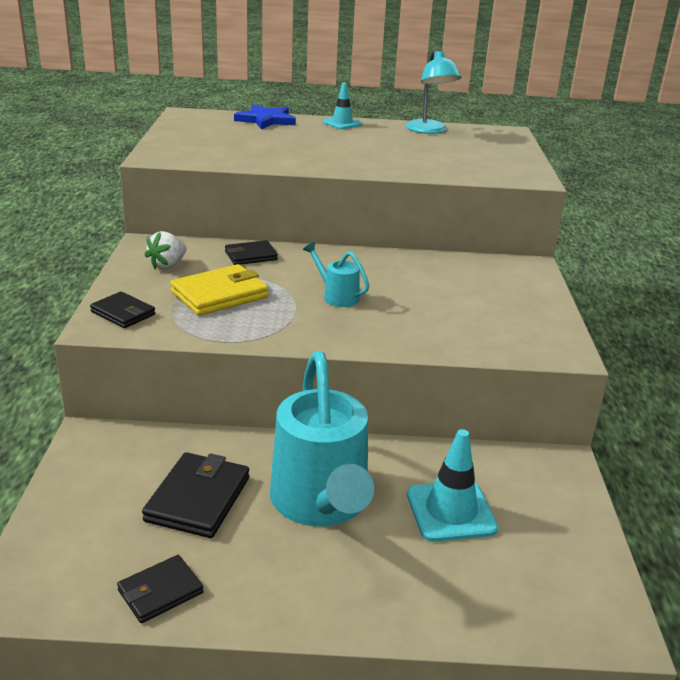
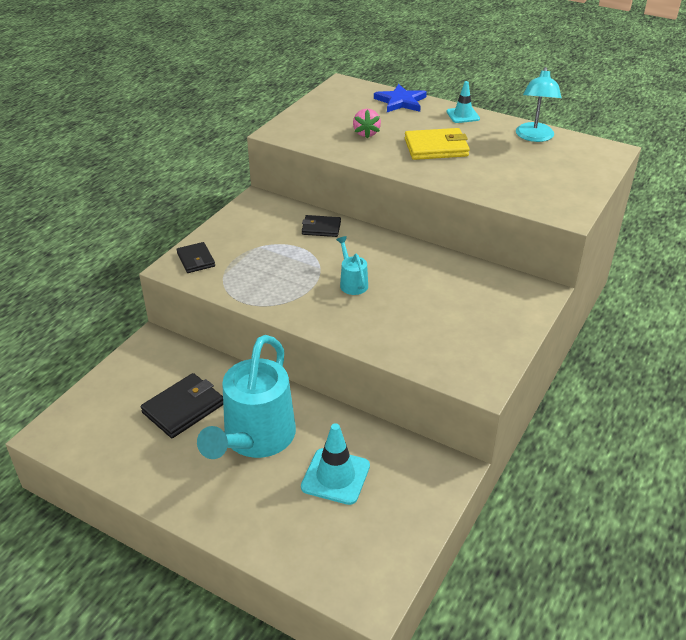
camera: 30 degrees right, 10 degrees up
black wallet [117,555,204,623] -> none
white strawberry [144,231,187,269] -> none
yellow wallet [170,264,269,316] -> yellow wallet moved to [405,128,470,160]
none -> pink strawberry [353,109,381,139]

